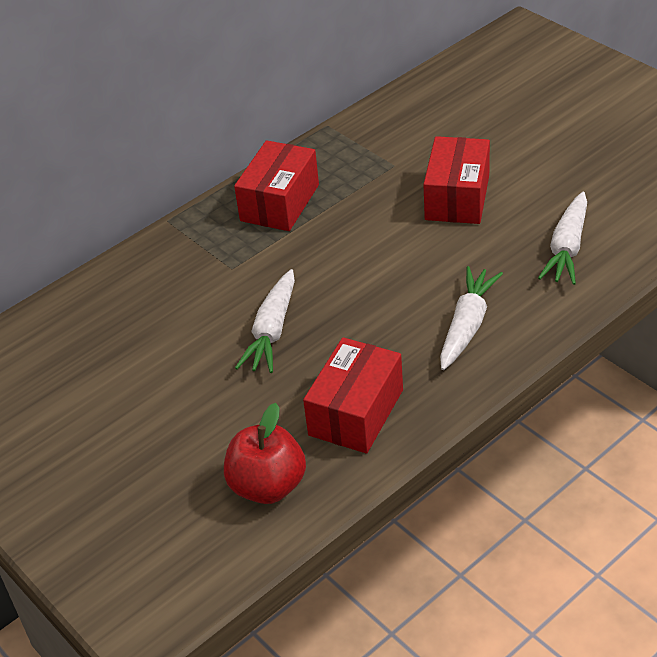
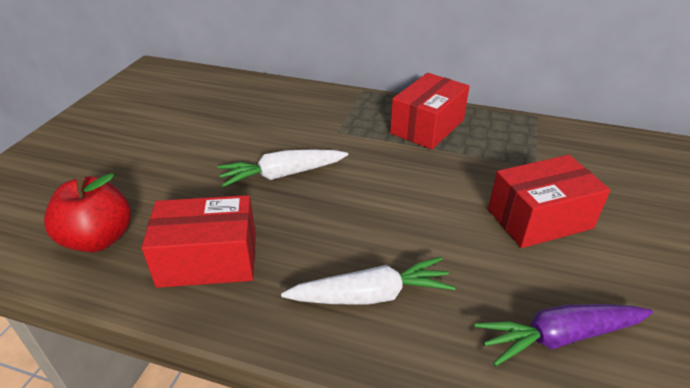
camera: 55 degrees right, 5 degrees down
red box [234,140,319,231] -> red box turned 45 degrees counterclockwise [390,73,470,149]
white carrot [538,192,587,285] -> purple carrot [475,304,653,366]

